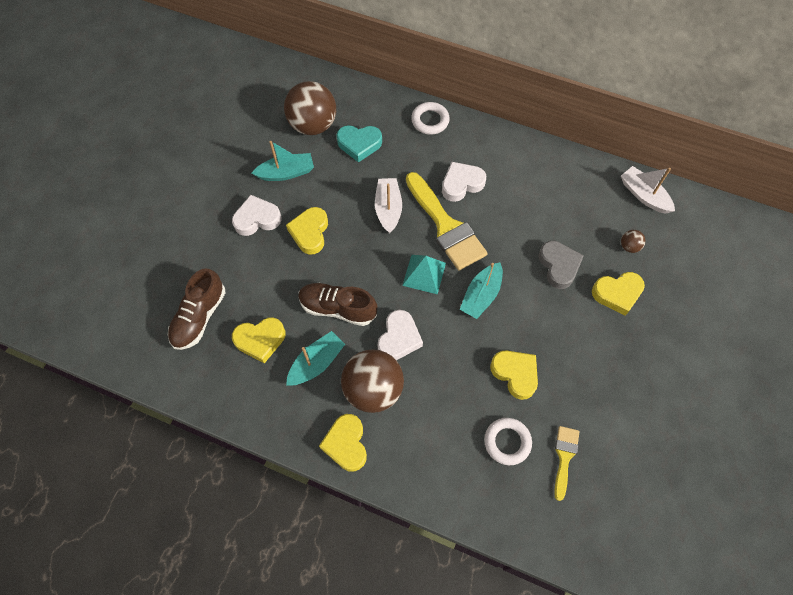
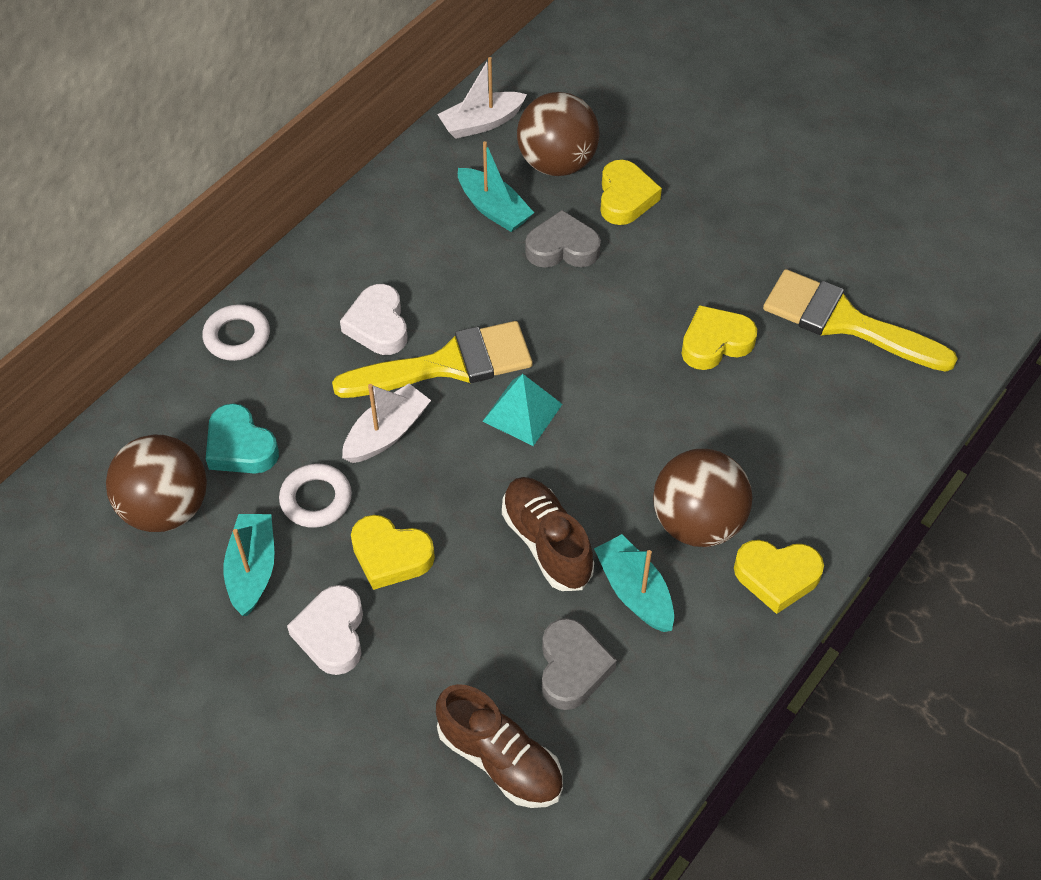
camera: 75 degrees left, 10 degrees down
yellow heart [232,317,286,363] -> grey heart [542,618,617,710]
brown shoe [298,283,377,326] -> brown shoe turned 120 degrees clockwise [502,477,594,591]
turquoise heart [337,125,382,163] -> turquoise heart turned 120 degrees clockwise [206,403,279,474]
white boat [375,178,402,233] -> white boat turned 120 degrees clockwise [342,384,431,463]
white heart [378,310,423,360] -> none
turquoise boat [460,262,503,319] -> turquoise boat moved to [458,141,534,232]
white ring [484,418,532,465] -> white ring moved to [279,464,352,528]
yellow brush [554,426,579,501] -> yellow brush [763,269,958,372], size x1.91
brown ball [621,230,646,253] -> brown ball [517,92,600,176], size x2.40

